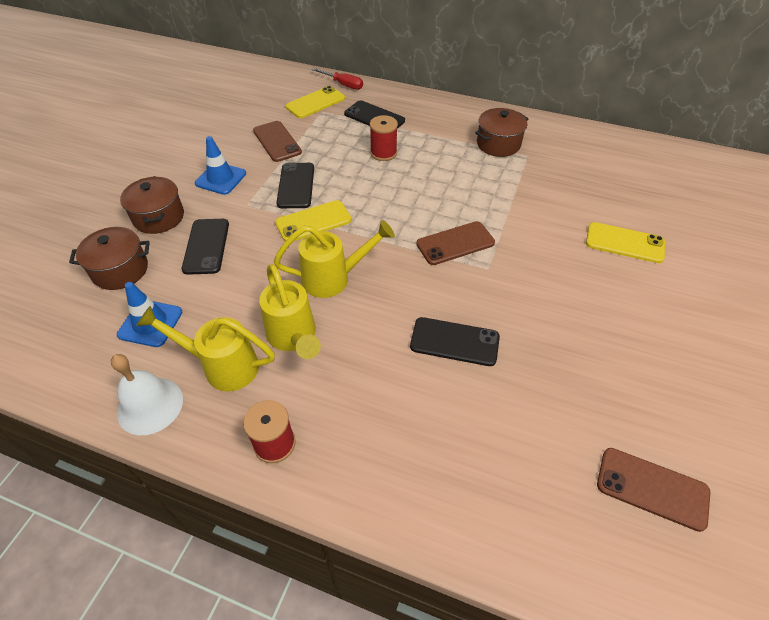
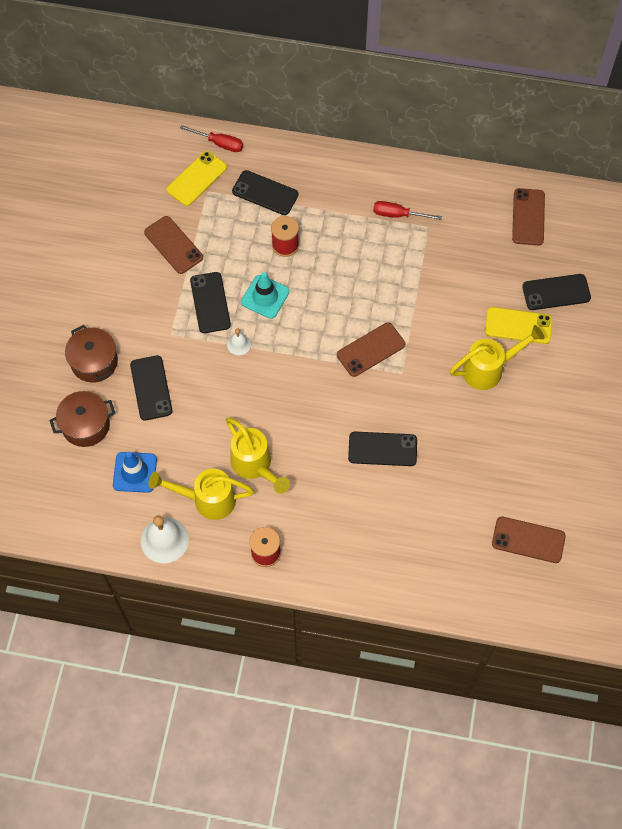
camera: 10 degrees left, 15 degrees up
blue traffic cone [195,136,246,195] -> none
yellow watering can [274,220,395,298] -> yellow watering can moved to [450,325,544,390]
yellow phone [275,200,352,241] -> white bell [227,329,251,355]
brown pot [475,108,528,157] -> red screwdriver [373,201,442,220]
none -> turquoise traffic cone [241,272,290,319]
none -> brown phone [512,188,545,245]
none -> black phone [522,274,591,310]

